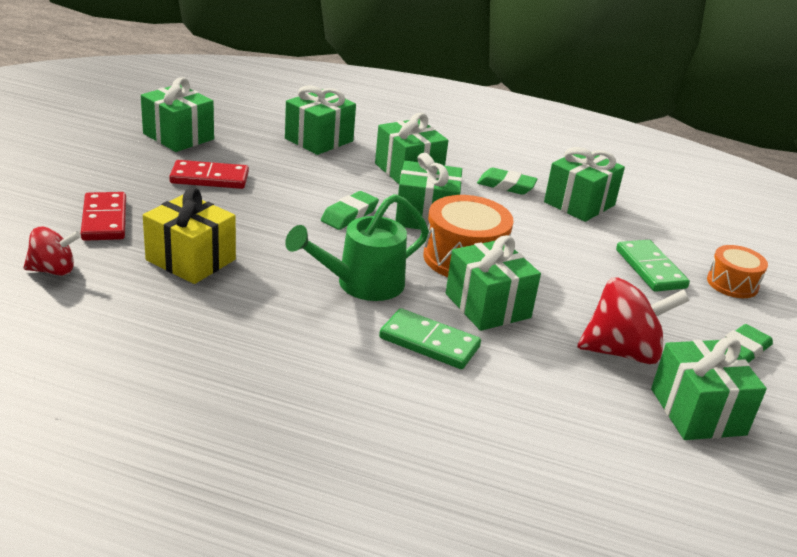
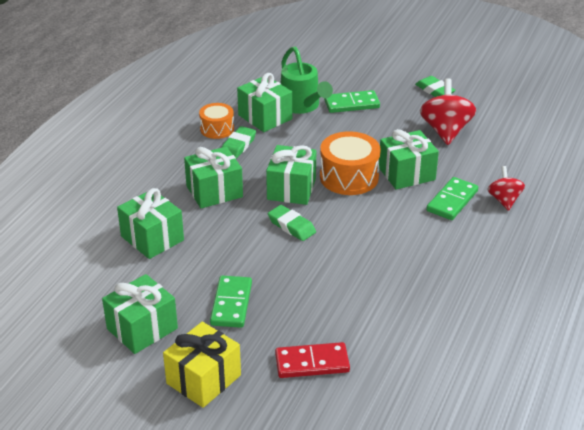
camera: 80 degrees left, 5 degrees up
red spinning top [23,226,81,276] -> red spinning top moved to [487,166,525,211]
yellow gift [143,188,236,284] -> yellow gift moved to [163,322,241,408]
red domino [169,160,249,189] -> green domino [210,276,252,328]
green watering can [285,194,429,301] -> green watering can moved to [281,47,333,114]
green gift [651,337,767,440] -> none
orange drum [707,245,768,298] -> orange drum moved to [199,103,234,139]

